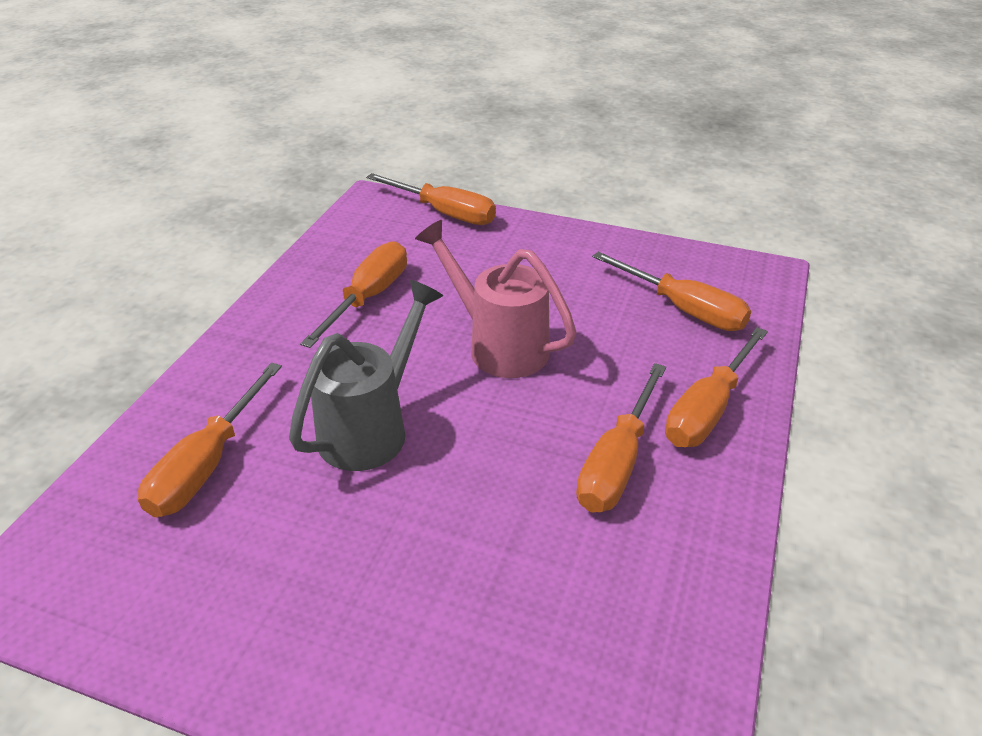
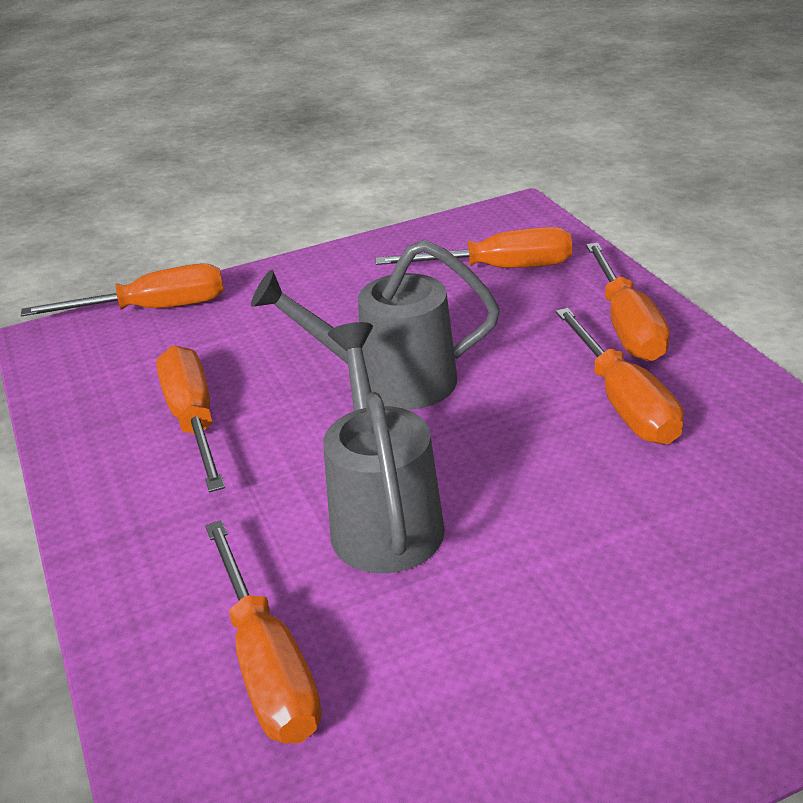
camera: 40 degrees left, 5 degrees down
pink watering can [415,220,576,378] -> grey watering can [251,240,500,410]

